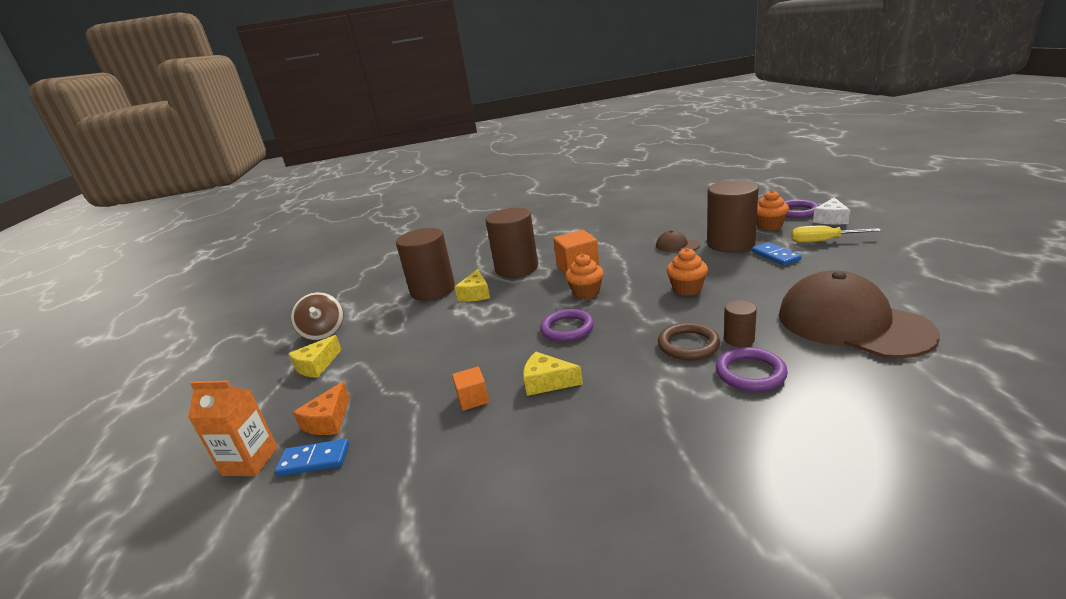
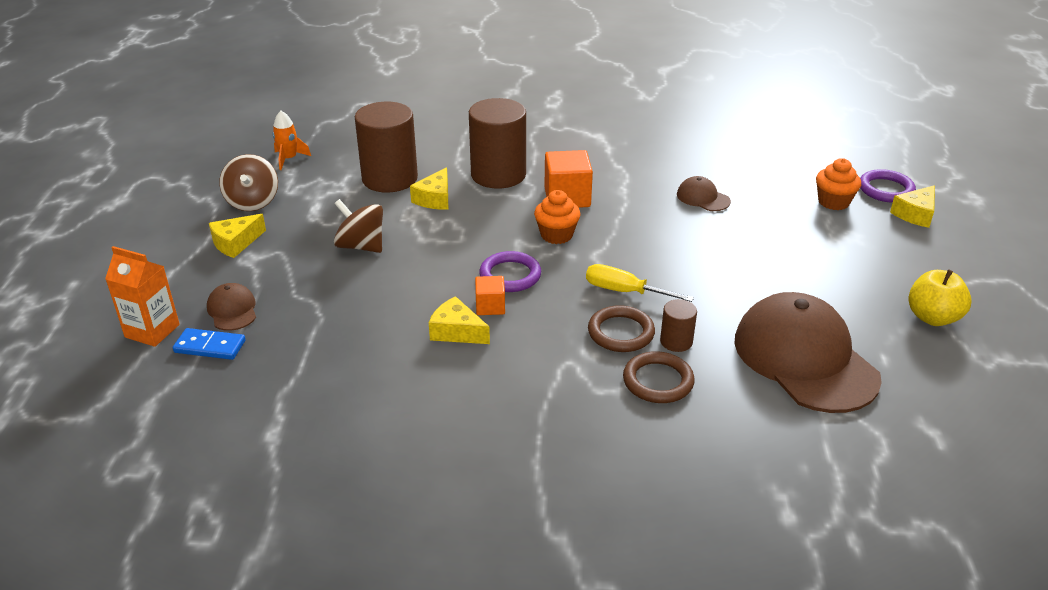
camera: 10 degrees right, 10 degrees up
orange cheese [293,382,350,435] -> brown cap [207,283,256,331]
orange cube [452,367,489,411] -> orange cube moved to [475,276,505,315]
orange cupcake [667,248,708,296] -> none
brown cylinder [707,180,759,253] -> none
purple ring [716,347,788,392] -> brown ring [623,351,695,403]
blue domino [752,242,801,266] -> none
yellow screwdriver [791,226,881,243] -> yellow screwdriver moved to [586,264,694,302]
white cheese [813,198,850,224] -> yellow cheese [890,185,935,228]
none -> orange rocket [273,111,311,170]
none -> brown spinning top [334,199,383,253]
none -> yellow apple [909,269,972,326]

